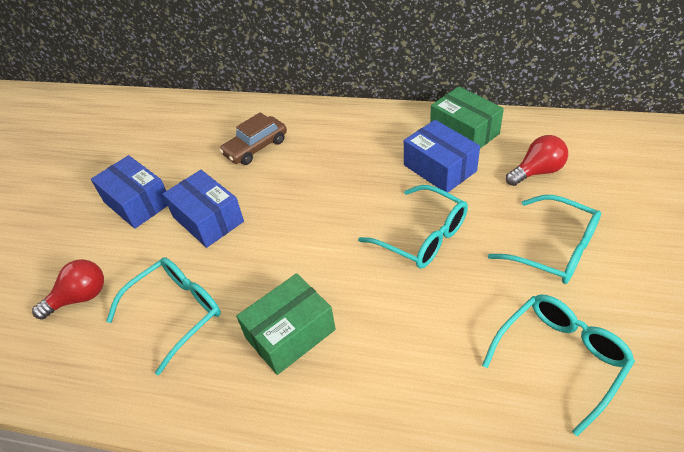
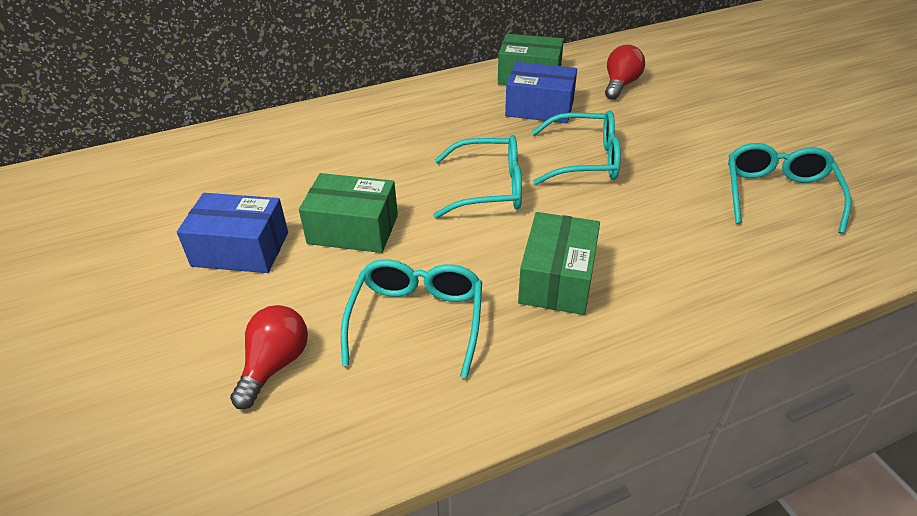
camera: 40 degrees left, 5 degrees down
blue box [163,170,244,248] -> green box [299,173,398,253]
brown car [219,112,287,165] -> none
turquoise glasses [488,195,601,284] -> turquoise glasses moved to [433,135,522,219]

